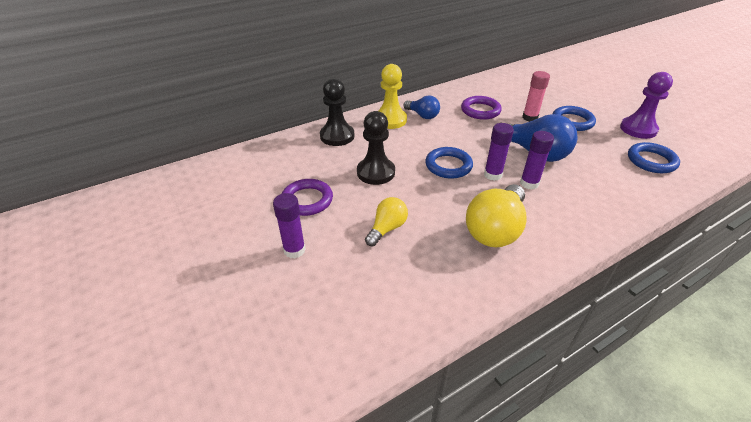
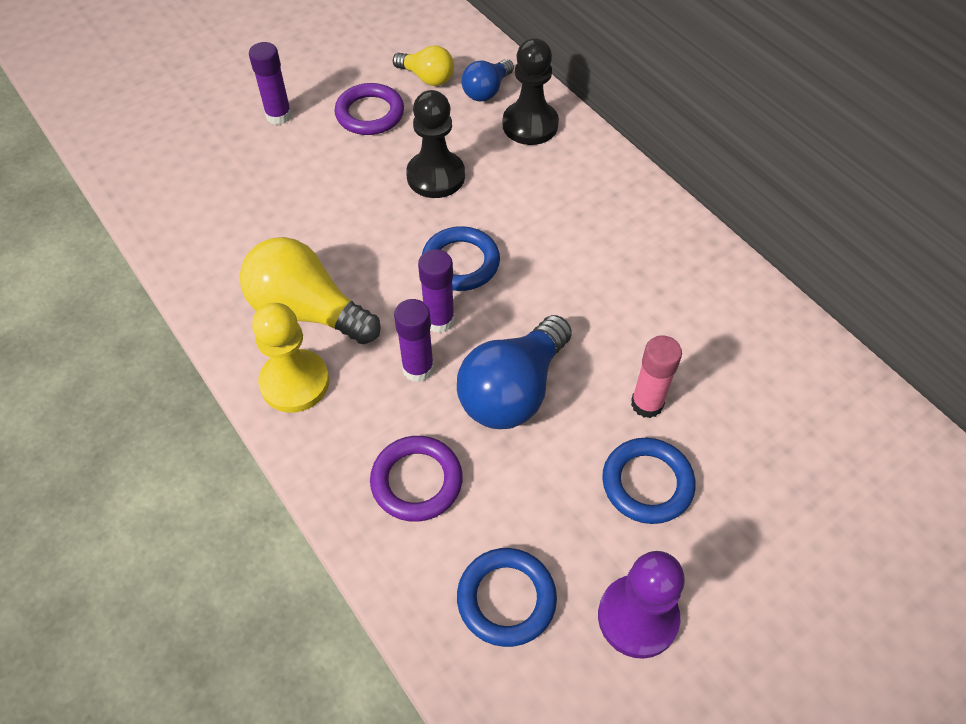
camera: 85 degrees right, 15 degrees up
yellow light bulb [365,197,408,246] -> yellow light bulb moved to [393,45,454,86]
yellow pawn [378,64,407,129] -> yellow pawn moved to [252,303,329,413]
blue light bulb [404,96,440,119] -> blue light bulb moved to [462,59,514,101]
purple ring [461,96,502,120] -> purple ring moved to [370,436,463,522]

